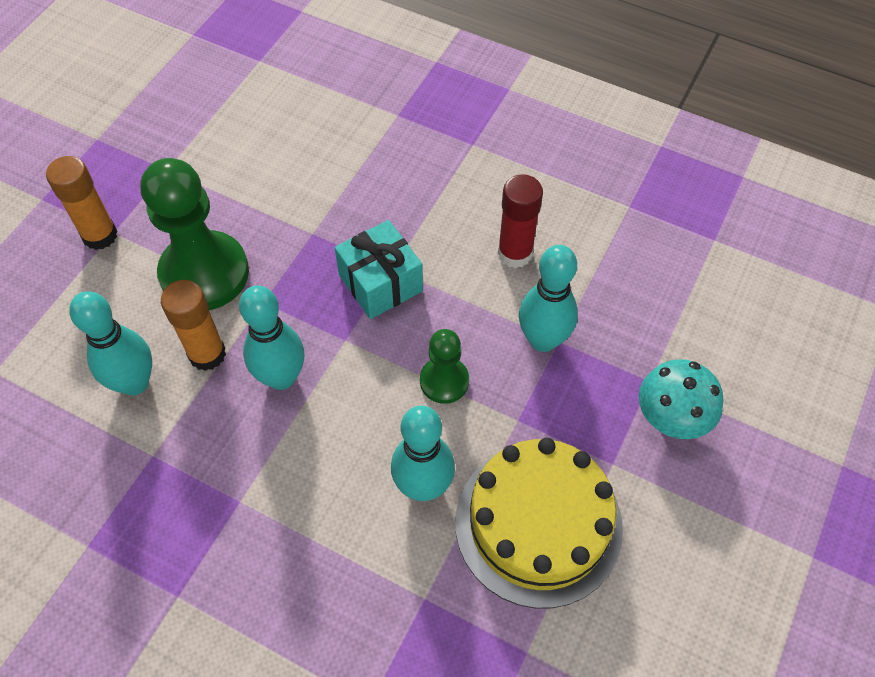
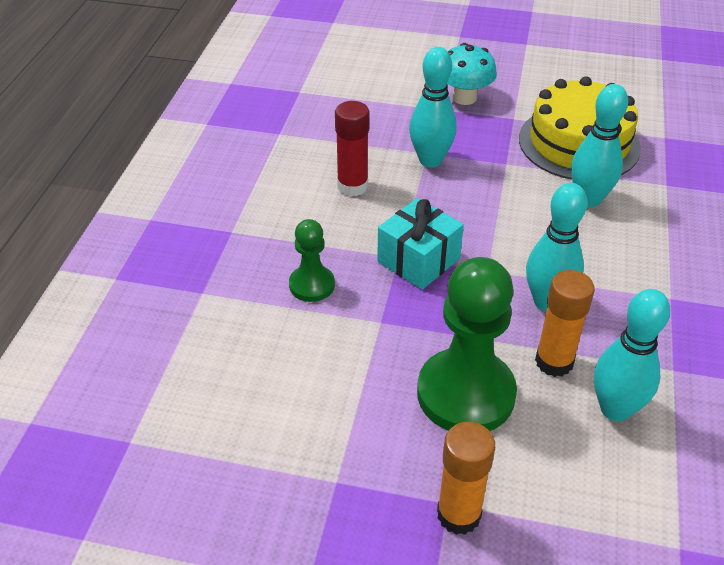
camera: 105 degrees left, 15 degrees down
green pawn [420,329,469,404] -> green pawn moved to [289,219,335,302]

